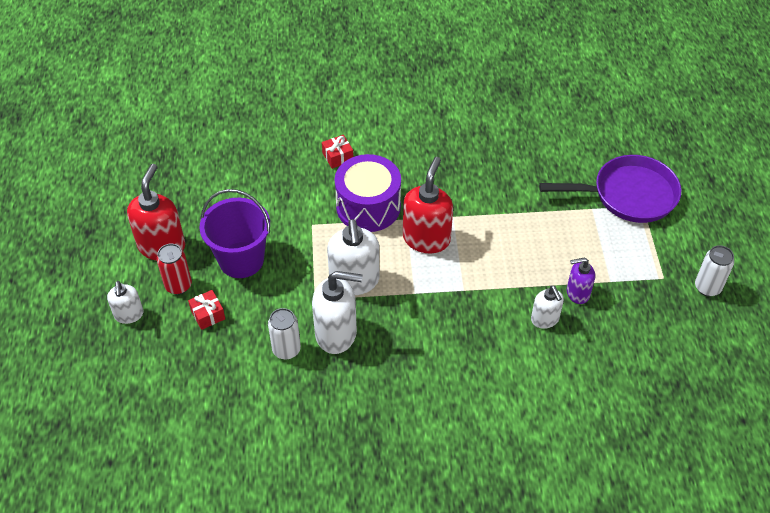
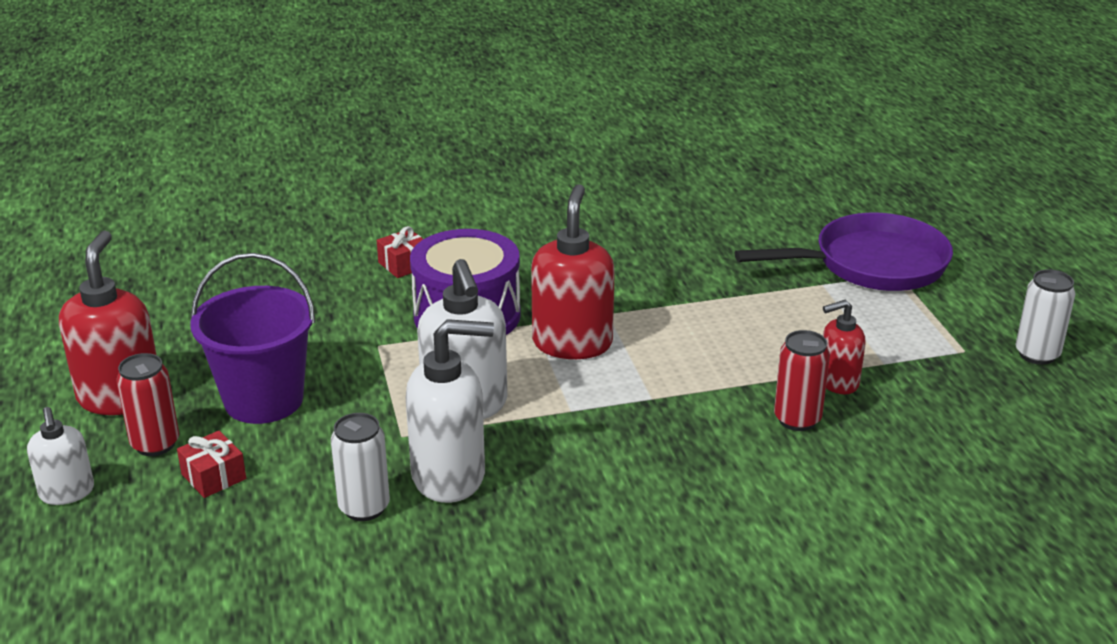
camera: 10 degrees left, 20 degrees down
white soap dispenser [531,286,564,329] -> red can [774,330,830,431]
purple soap dispenser [567,257,595,304] -> red soap dispenser [823,300,866,394]

